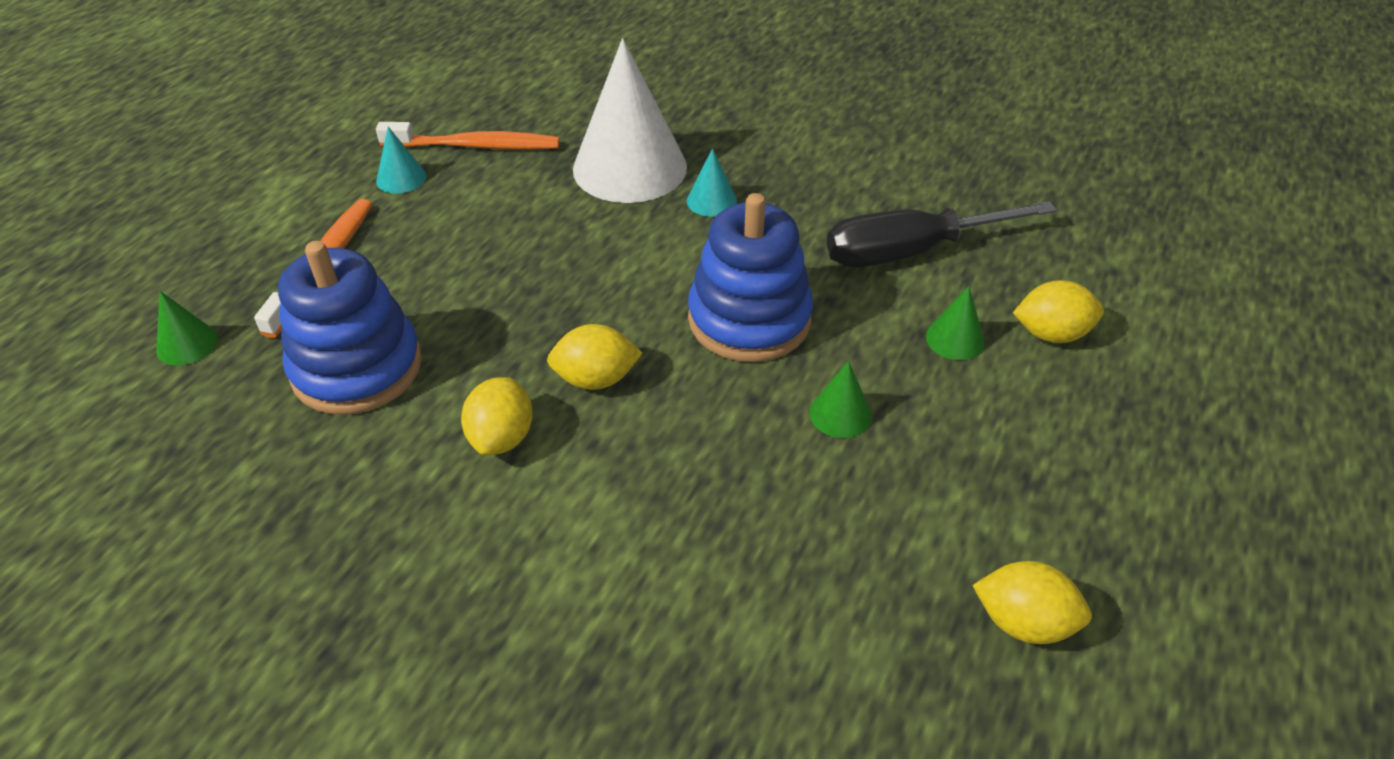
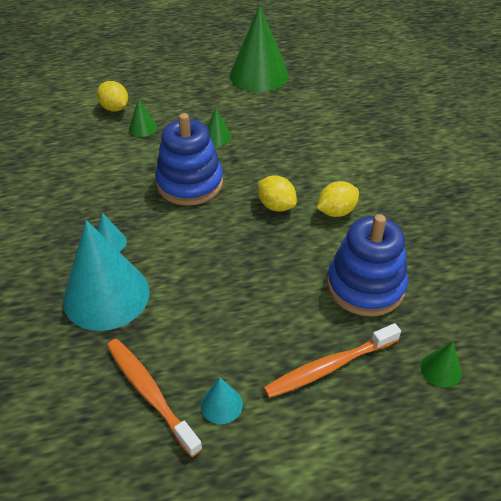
camera: 130 degrees left, 0 degrees up
white cone [573,38,687,203] -> turquoise cone [63,220,150,331]
black screwdriver [827,201,1057,267] -> none
yellow lemon [972,561,1092,644] -> green cone [230,5,289,92]

